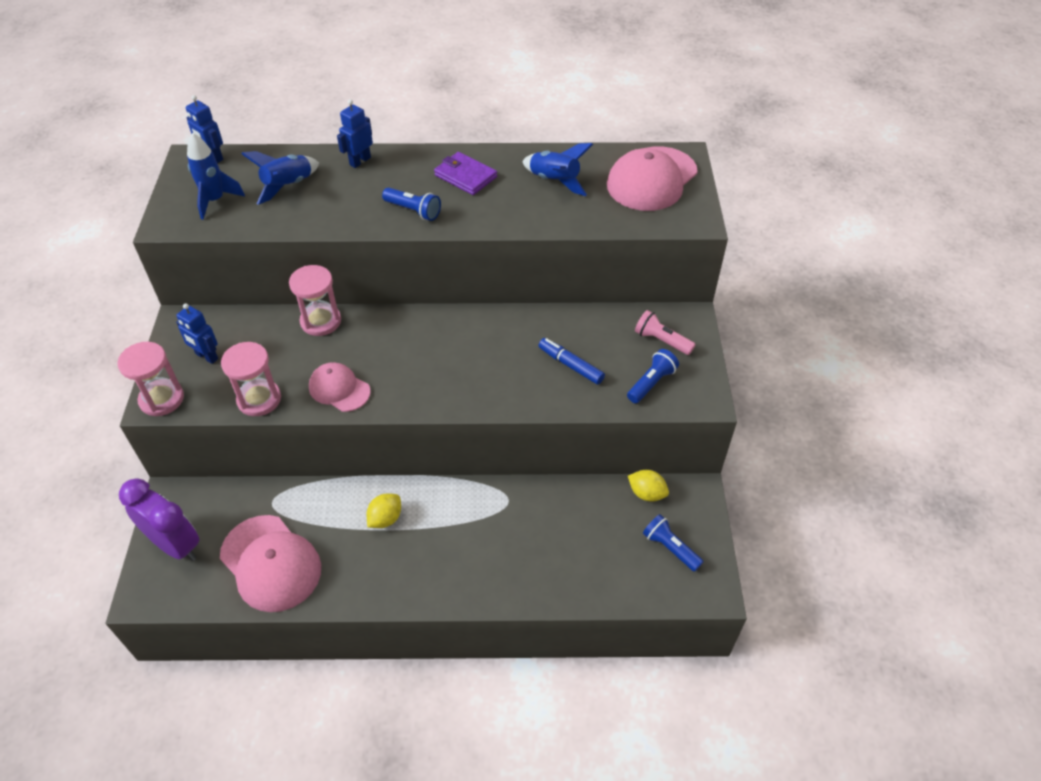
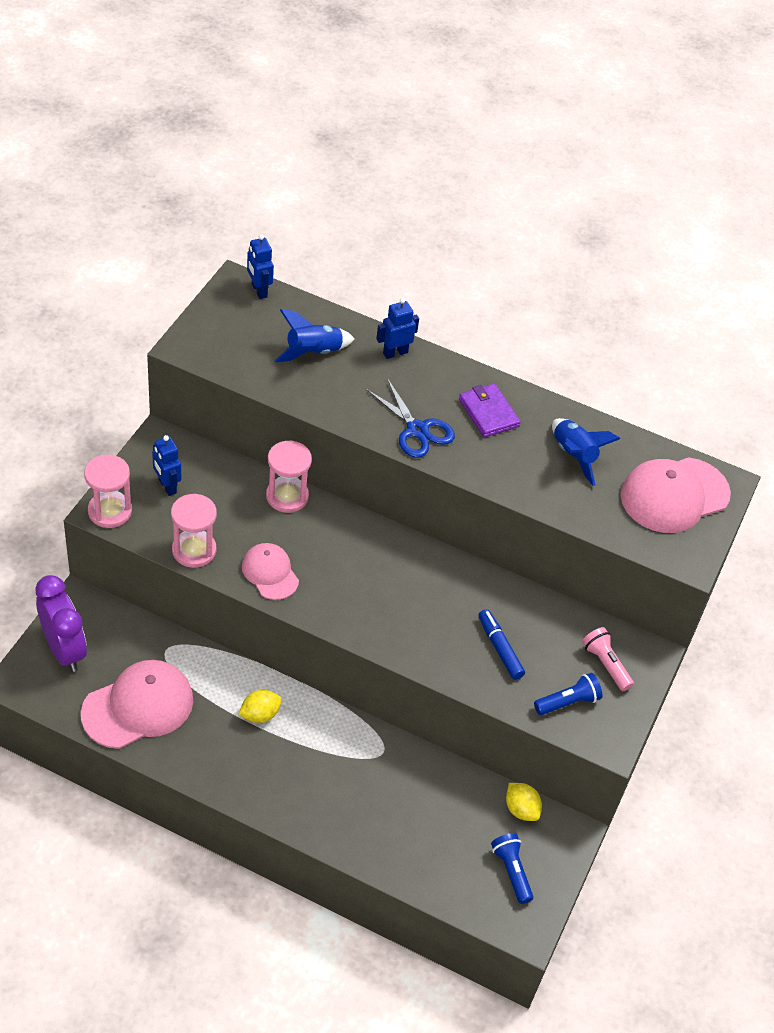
camera: 20 degrees right, 0 degrees up
blue rocket [187,133,245,220] -> none
pink cap [220,515,321,612] -> pink cap turned 105 degrees counterclockwise [81,660,193,749]
blue flashlight [382,187,441,221] -> blue scissors [366,378,455,458]

